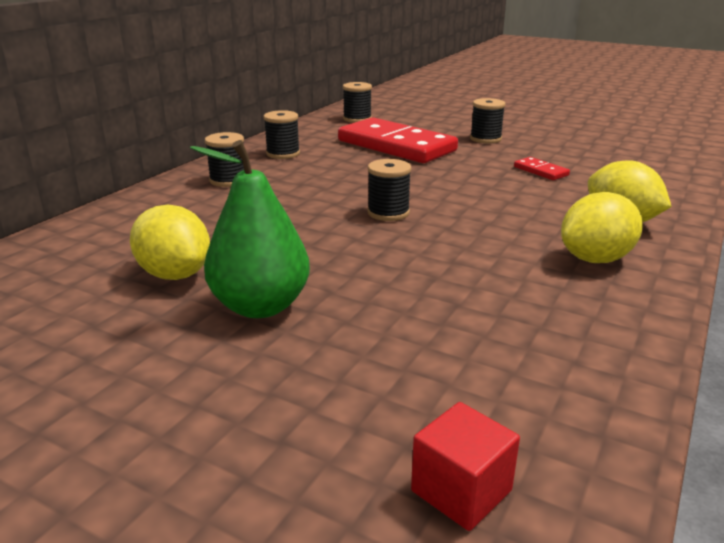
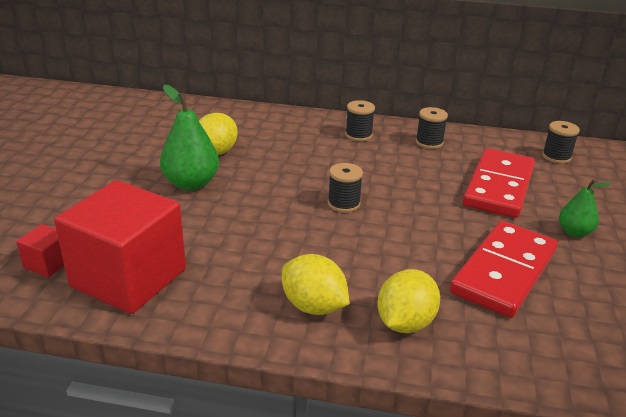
camera: 70 degrees right, 5 degrees up
black spool [470,98,505,143] -> green pear [559,179,611,237]
red domino [514,157,570,180] -> red domino [450,221,558,318], size x2.45
none -> red cube [54,180,186,314]

